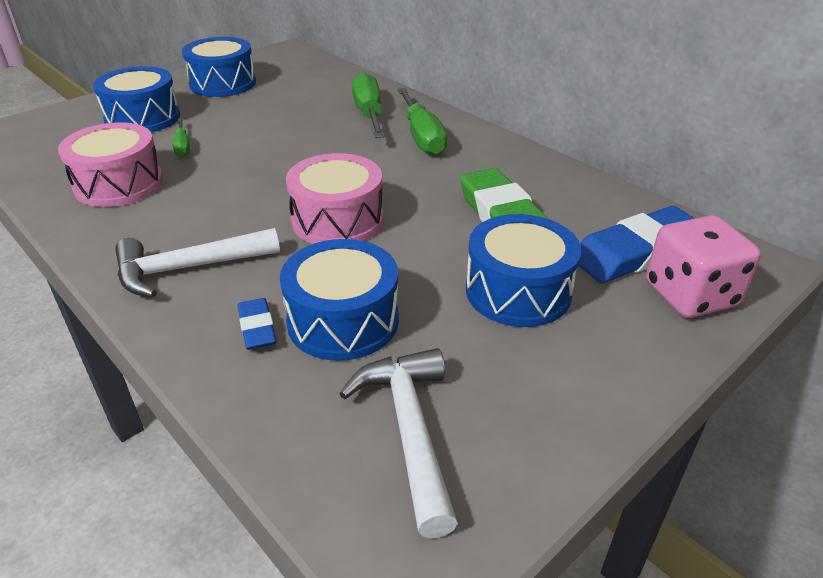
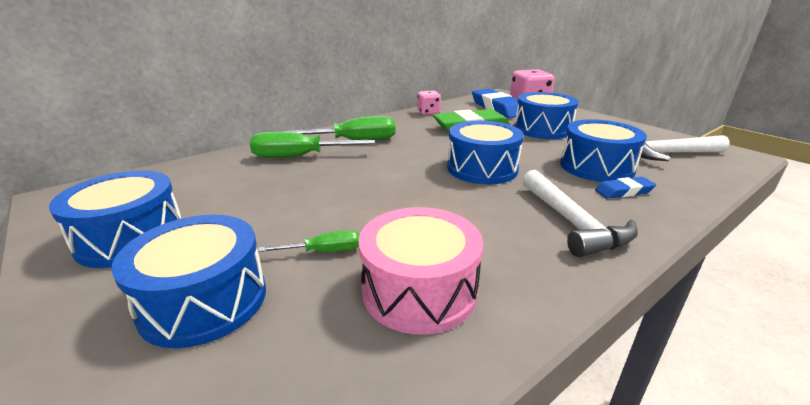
camera: 85 degrees left, 10 degrees down
pink drum [286,153,383,244] -> blue drum [447,121,524,184]
none -> pink dice [417,91,441,115]

